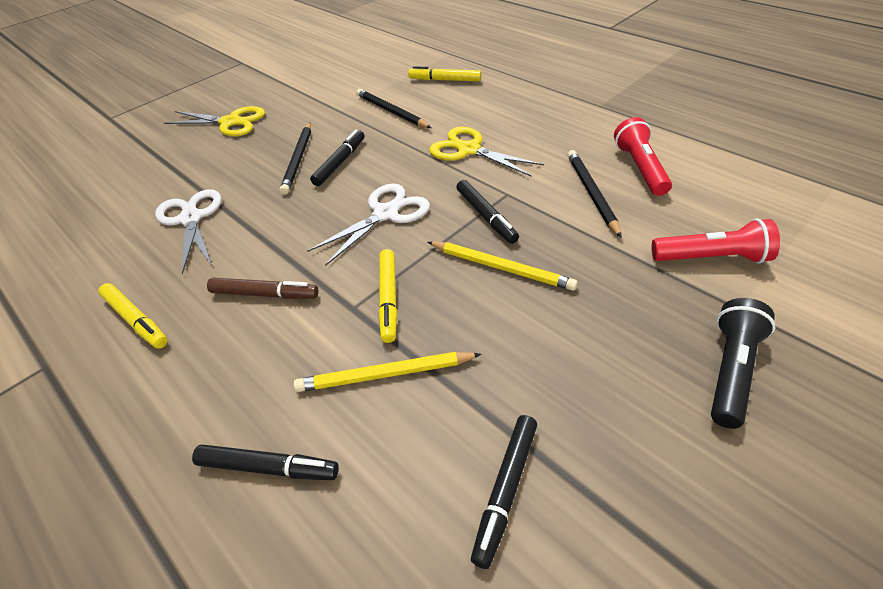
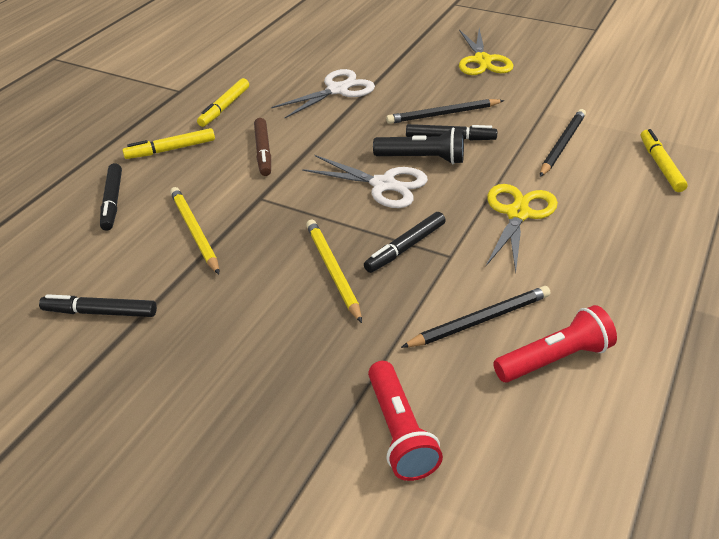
camera: 70 degrees right, 5 degrees down
yellow marker [378,249,397,343] -> yellow marker moved to [122,128,215,159]
yellow pencil [428,241,578,291] -> yellow pencil turned 150 degrees clockwise [306,220,362,323]
black flashlight [711,298,775,429] -> black flashlight moved to [373,128,464,164]

